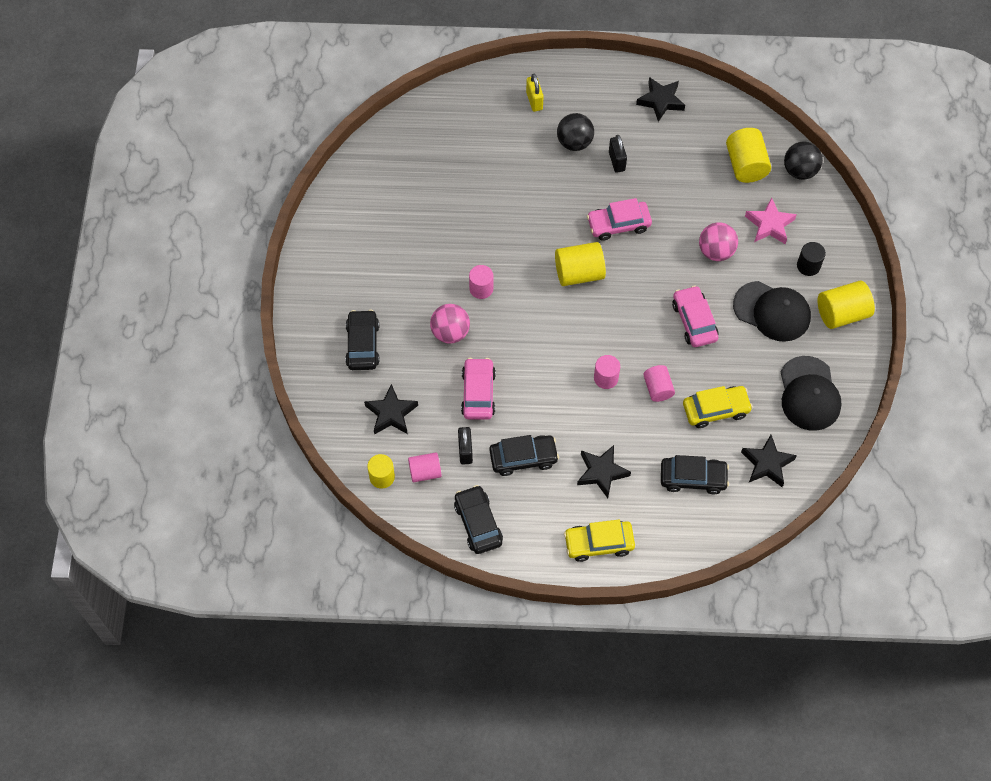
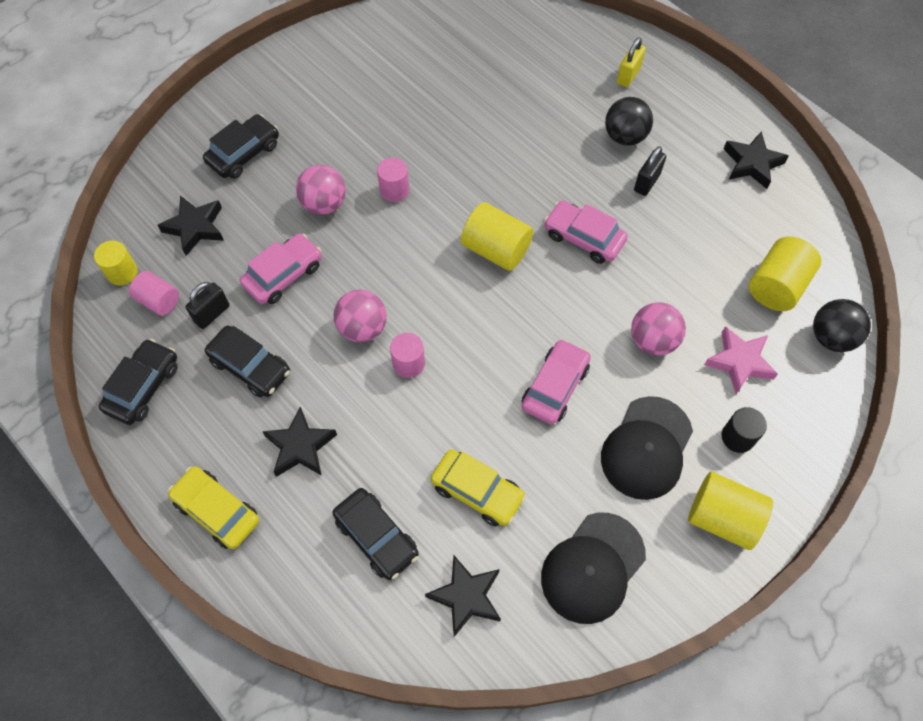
camera: 45 degrees right, 0 degrees up
pink cylinder [643,365,675,402] -> none
black cap [733,281,811,342] -> black cap turned 45 degrees clockwise [601,396,693,500]
none -> pink ball [333,290,387,343]

